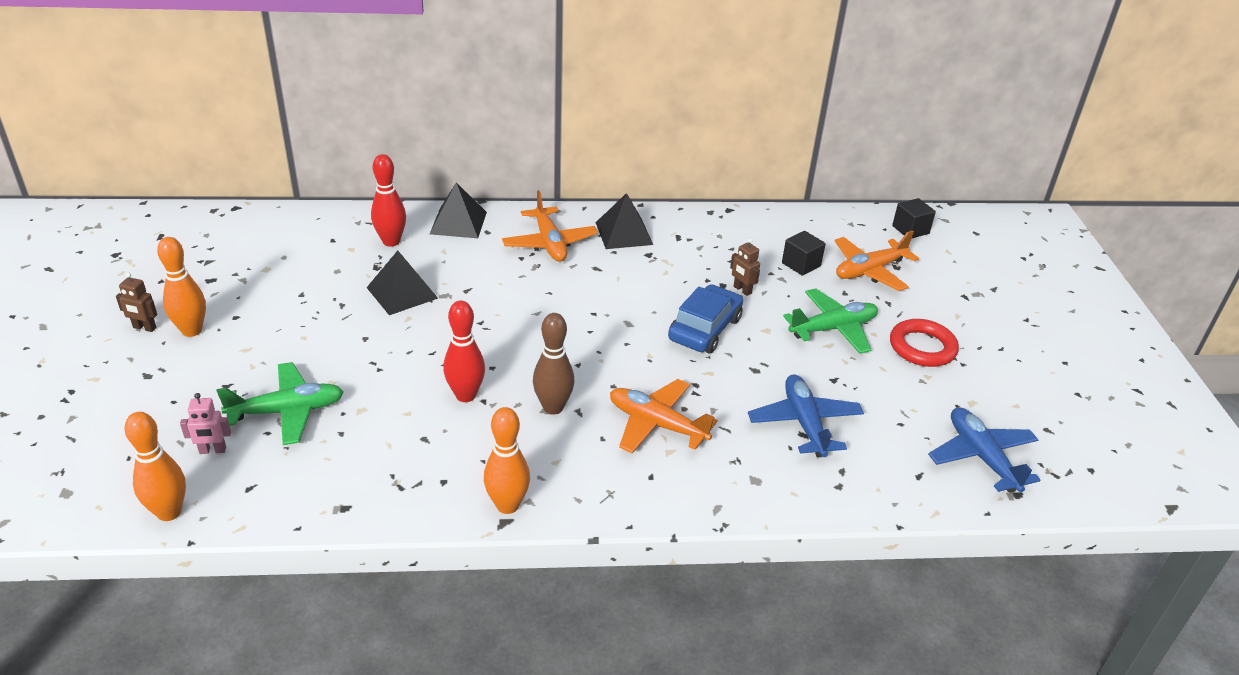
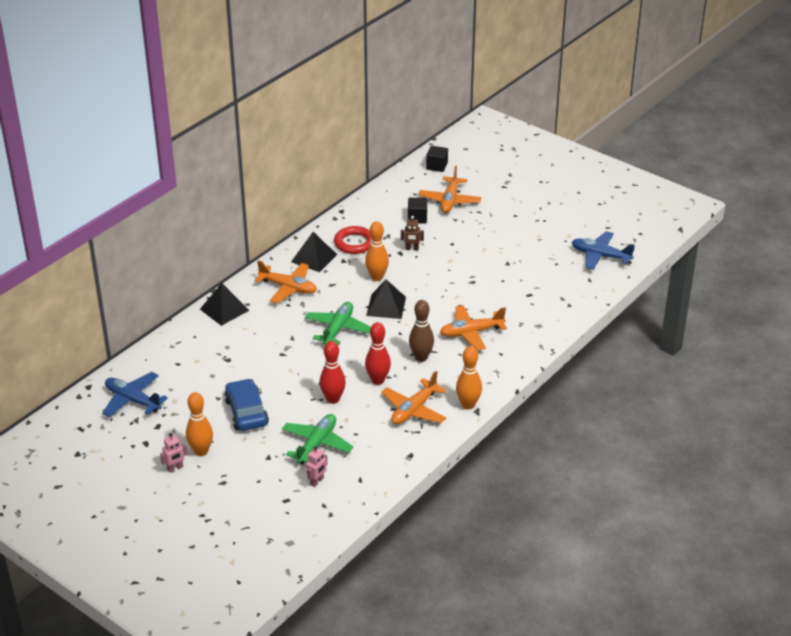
camera: 45 degrees left, 0 degrees up
brown robot [116,272,157,332] -> pink robot [160,433,187,473]
orange bowling pin [125,412,186,521] -> orange bowling pin moved to [365,221,389,281]
black pyramid [366,250,438,315] -> black pyramid moved to [366,279,406,319]
red bowling pin [371,154,406,247] -> red bowling pin moved to [320,341,346,404]
blue car [668,284,743,353] -> blue car moved to [224,378,269,431]
blue plane [748,374,864,458] -> blue plane moved to [102,372,168,417]
green plane [783,288,878,354] -> green plane moved to [305,302,371,345]
red ring [890,319,959,367] -> red ring moved to [334,226,372,254]
none -> orange plane [381,371,447,424]

